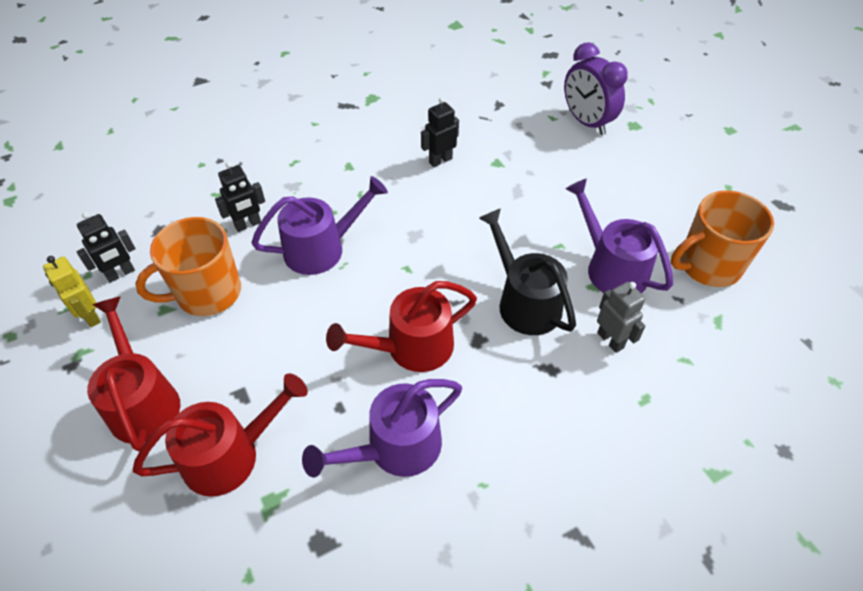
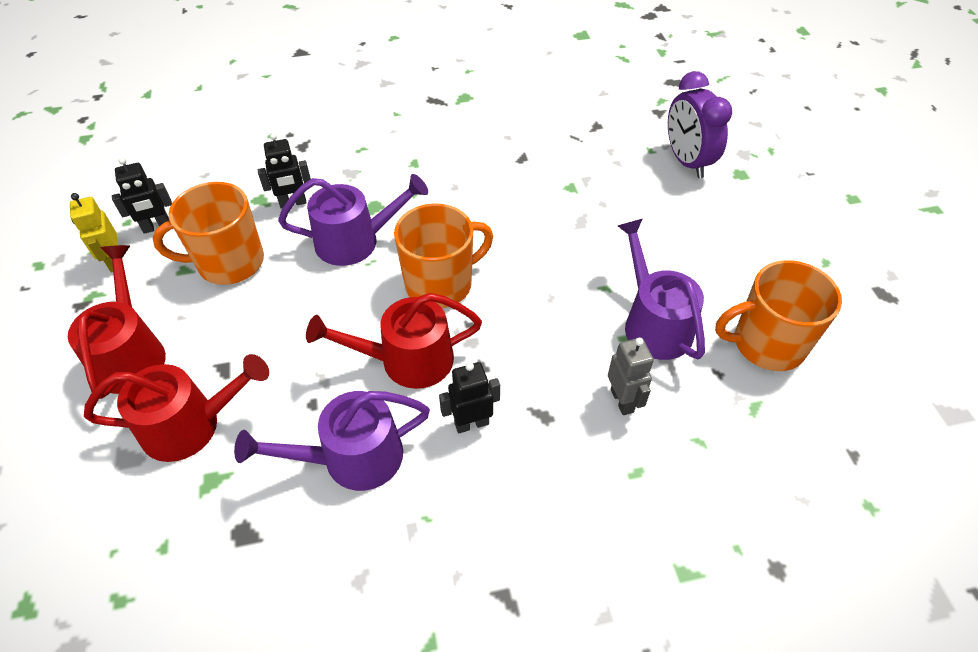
camera: 15 degrees right, 0 degrees up
black robot [421,97,459,167] -> black robot moved to [439,362,500,433]
black watering can [479,208,576,335] -> none
none -> orange mug [394,203,493,308]

